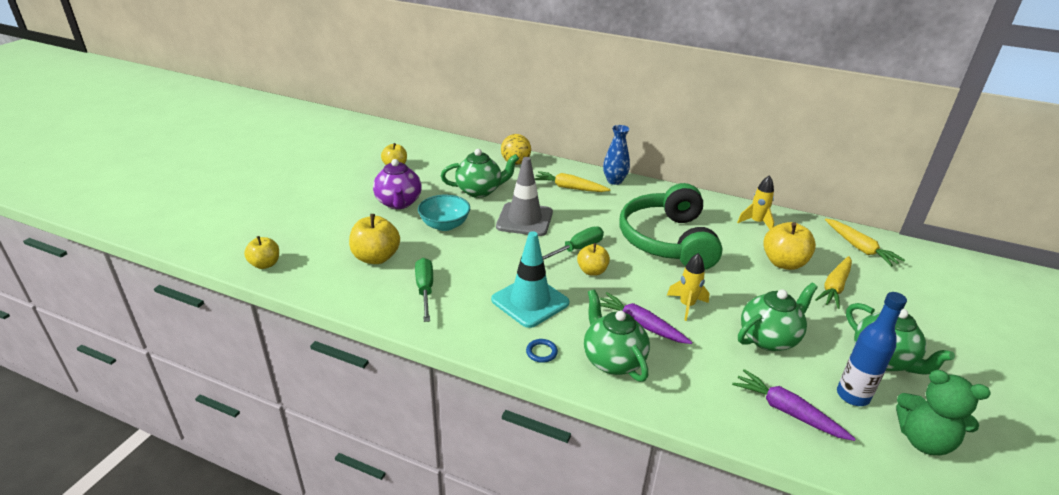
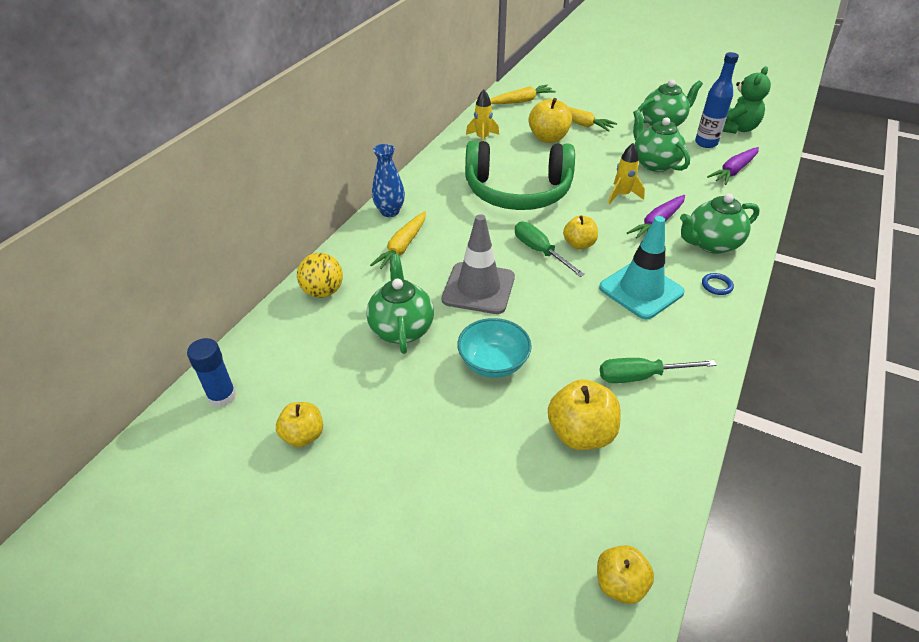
camera: 85 degrees left, 10 degrees up
purple teapot [373,159,422,209] -> none
none -> blue glue stick [187,338,236,407]

